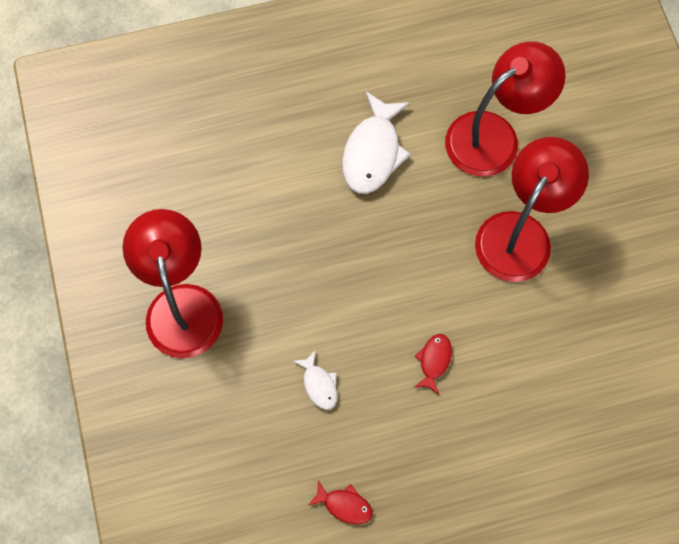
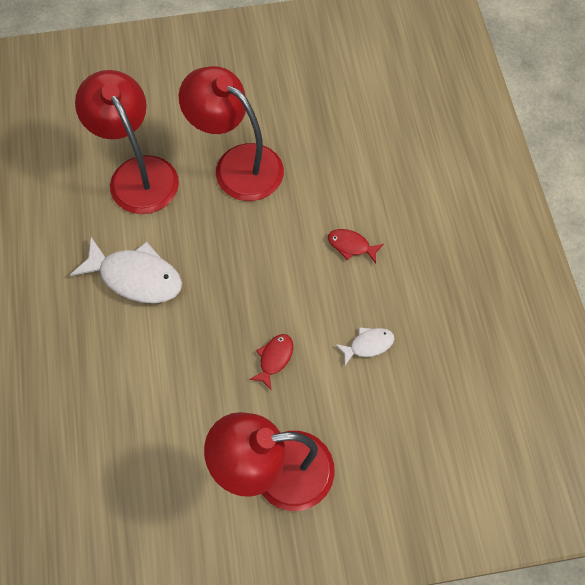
camera: 85 degrees left, 5 degrees down
red fish [308,481,373,524] -> red fish moved to [249,334,293,391]

